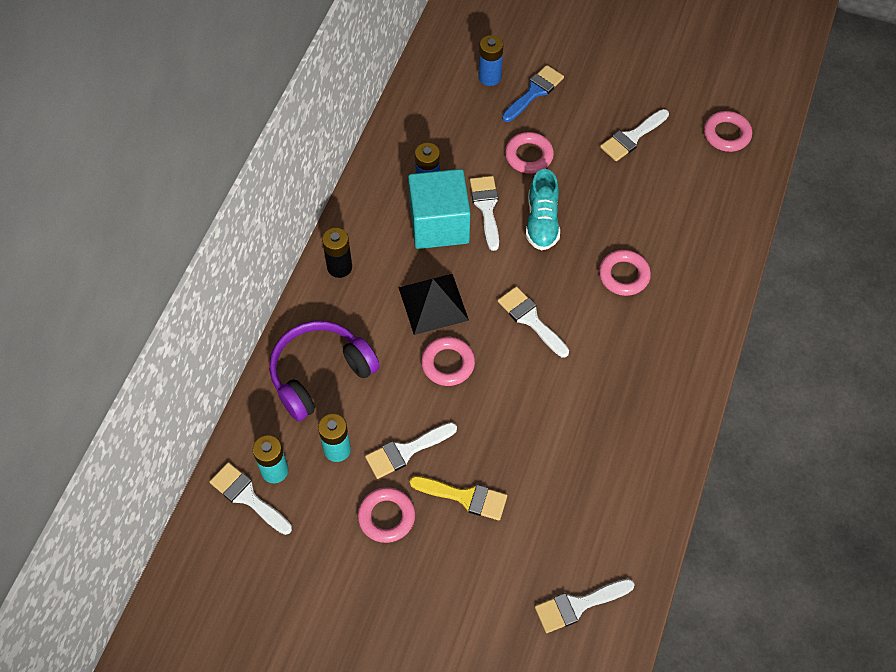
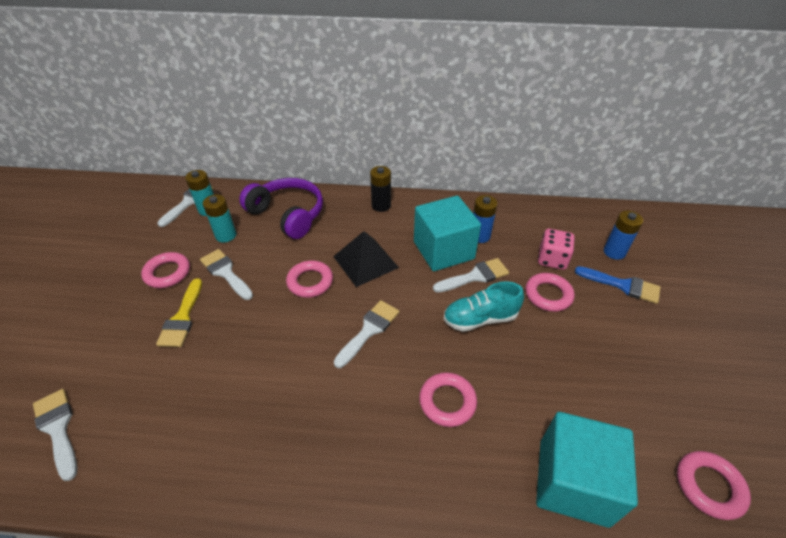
camera: 75 degrees right, 15 degrees down
white brush [600,109,669,161] -> none
none -> turquoise cube [536,412,638,528]
none -> pink dice [538,229,575,270]

